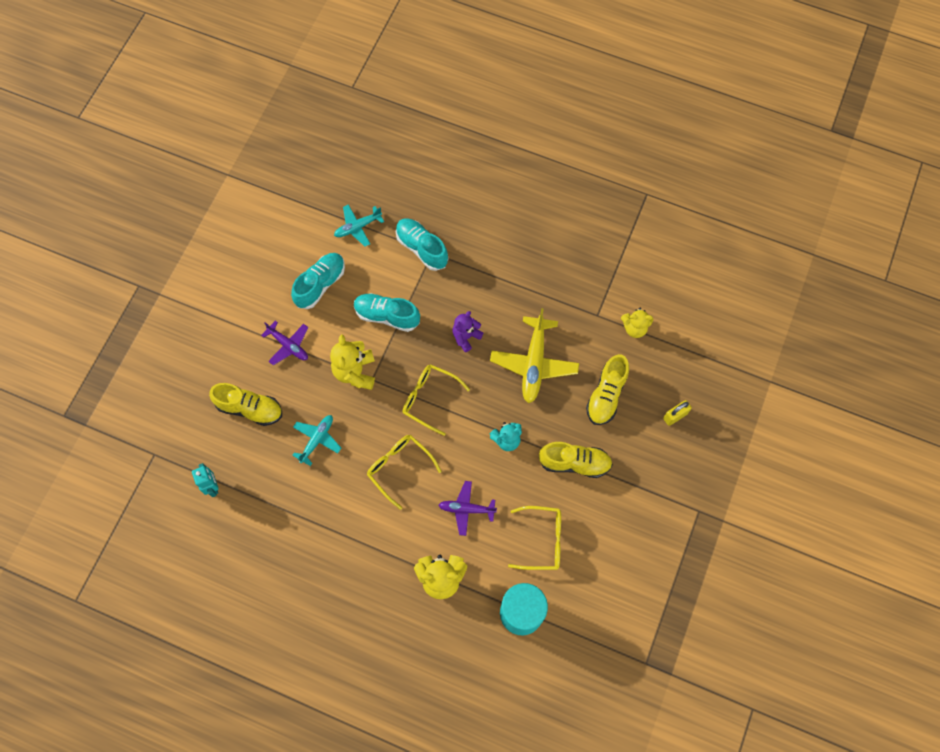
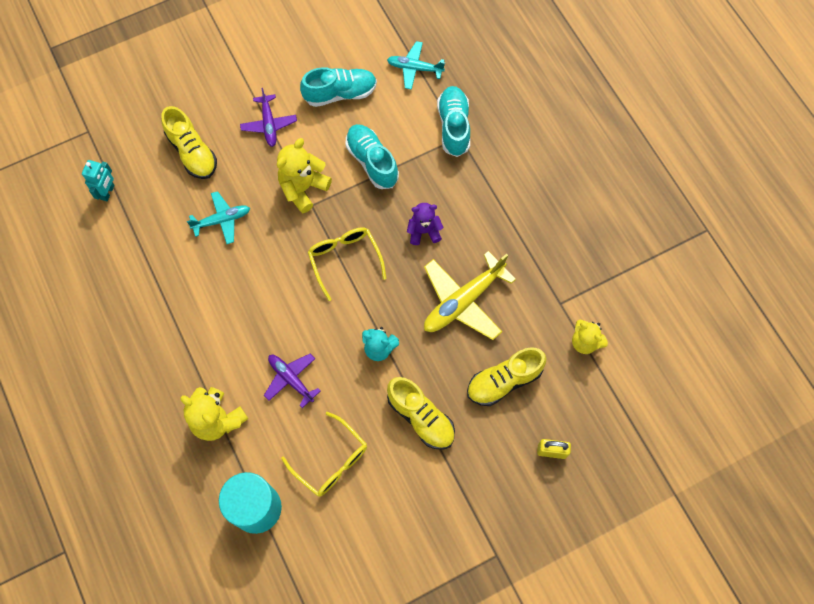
camera: 40 degrees right, 0 degrees up
yellow glasses [367,435,442,510] -> none

